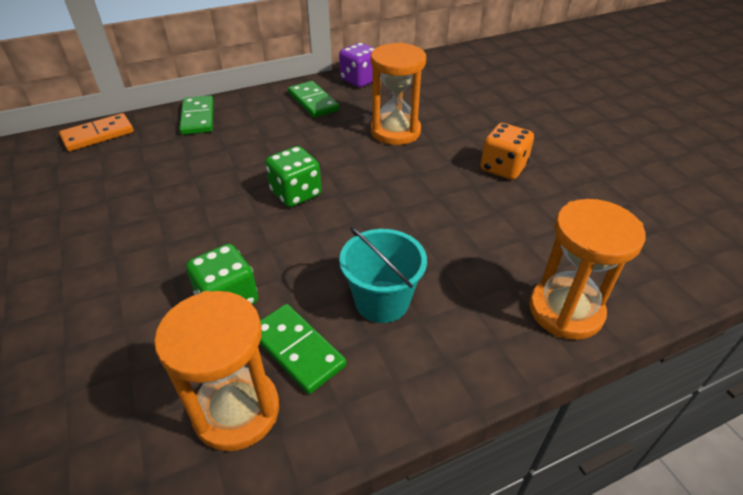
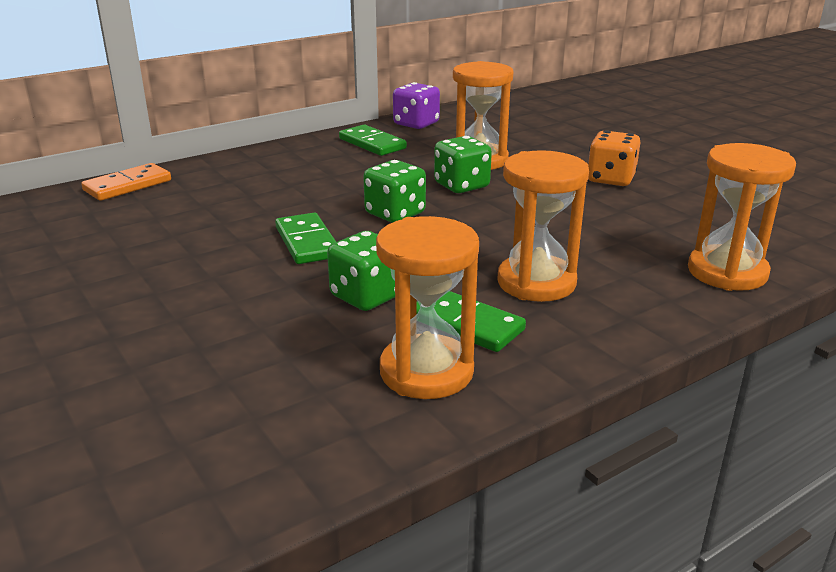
camera: 10 degrees left, 15 degrees down
green domino [179,95,214,135] -> green domino moved to [275,213,336,264]
turquoise bucket [339,227,427,323] -> orange hourglass [497,150,589,302]
none -> green dice [434,136,492,193]

